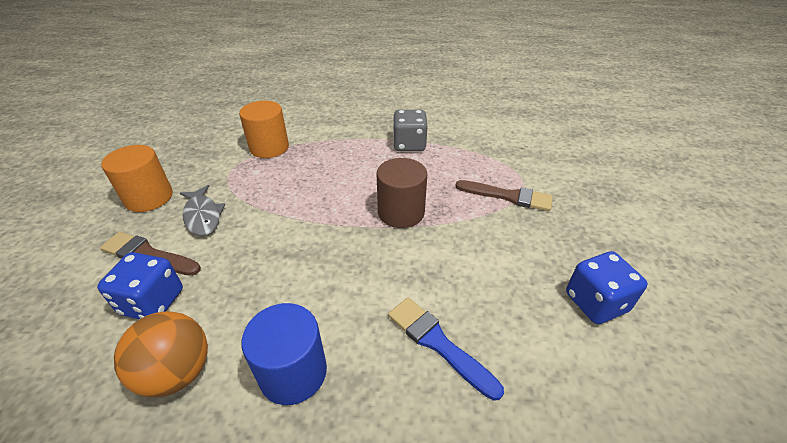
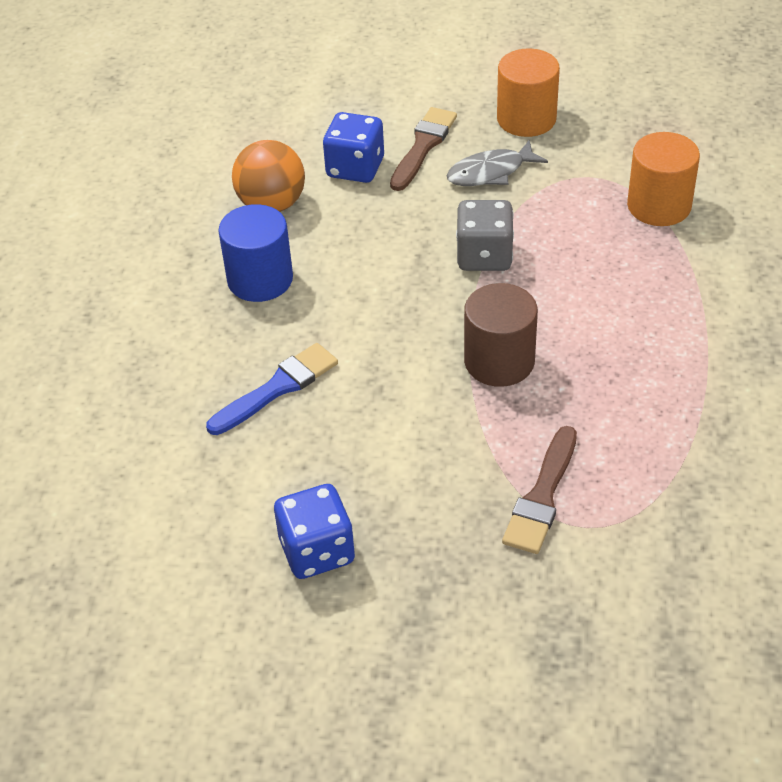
camera: 95 degrees right, 5 degrees up
grey dice [393,110,427,151] -> grey dice moved to [456,200,514,271]

